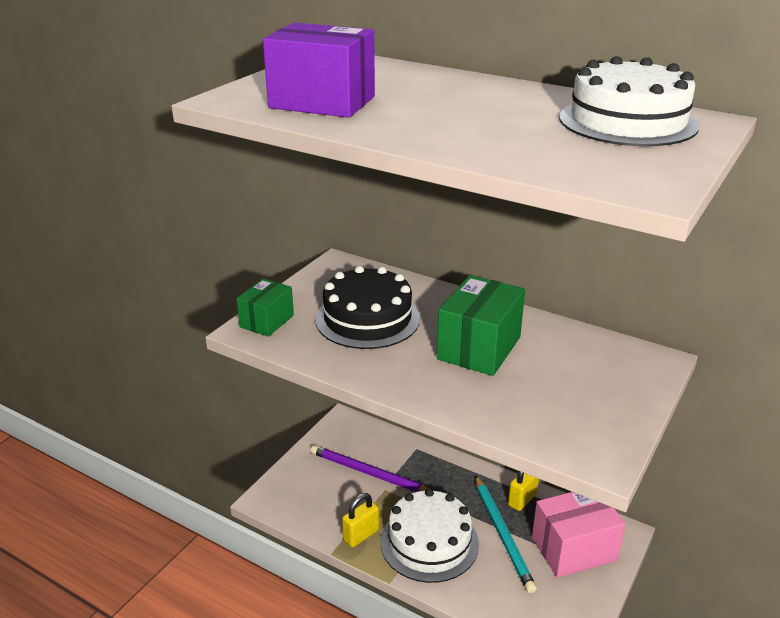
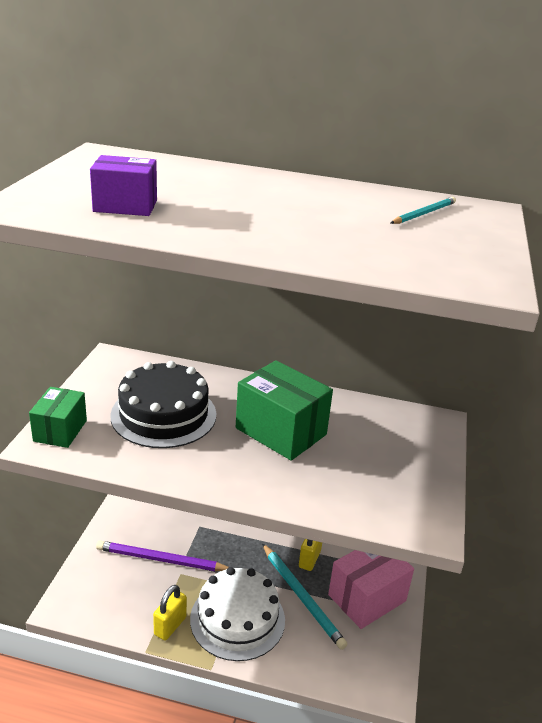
camera: 20 degrees left, 0 degrees up
purple box [263,22,375,118] -> purple box [90,155,157,216], size x0.62
green box [437,275,525,376] -> green box turned 60 degrees counterclockwise [236,360,333,461]
white cake [559,56,699,146] -> turquoise pencil [391,197,456,224]

